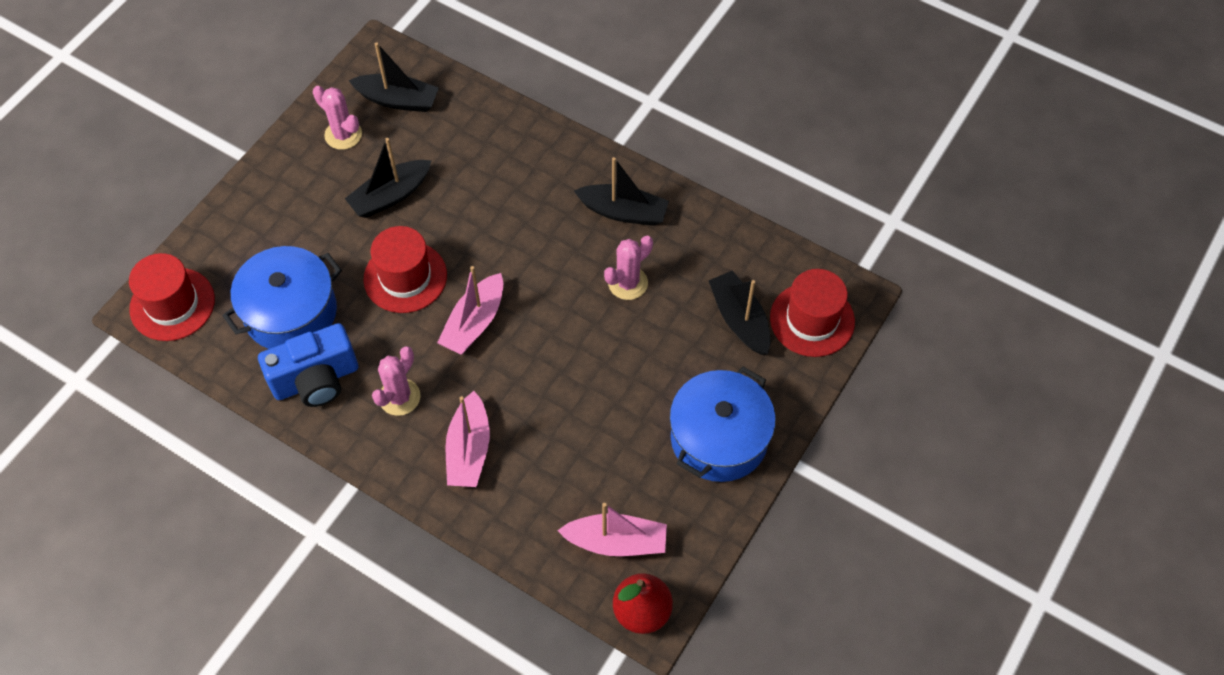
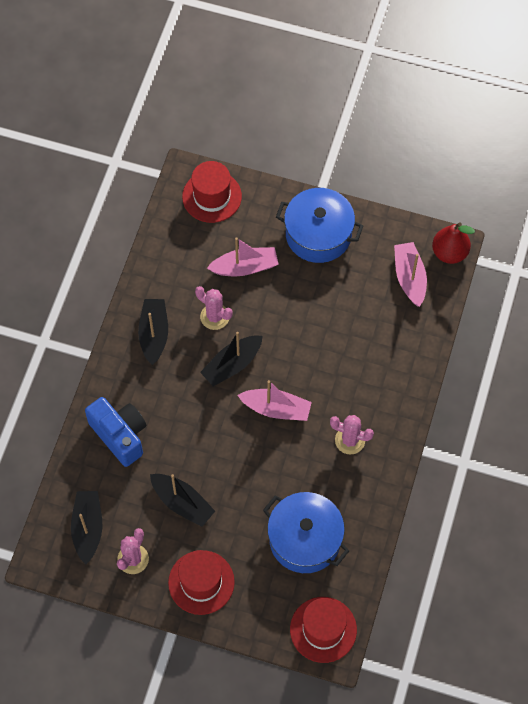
camera: 105 degrees left, 5 degrees up
blue camera [258,323,358,407] -> blue camera moved to [85,397,146,467]
red hat [363,226,447,313] -> red hat moved to [168,550,235,615]
pink boat [446,391,490,487] -> pink boat moved to [207,238,279,276]
black boat [708,271,771,355] -> black boat moved to [200,332,262,386]

